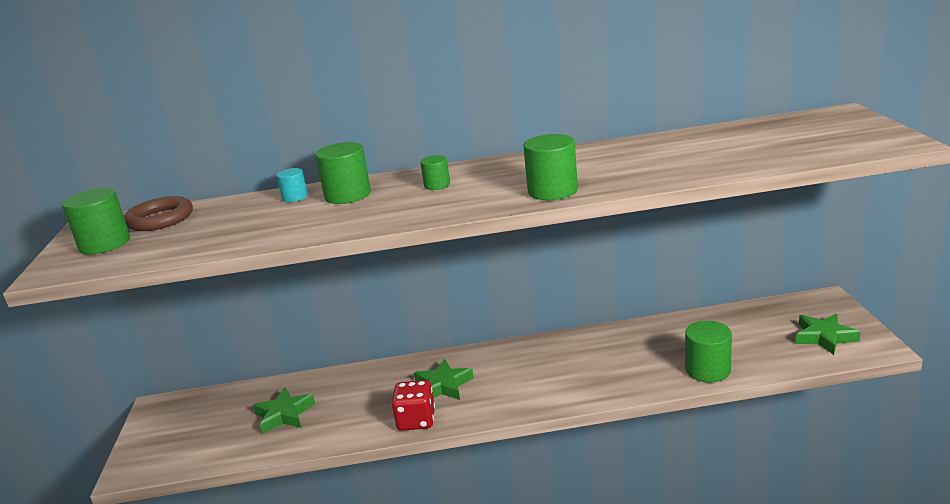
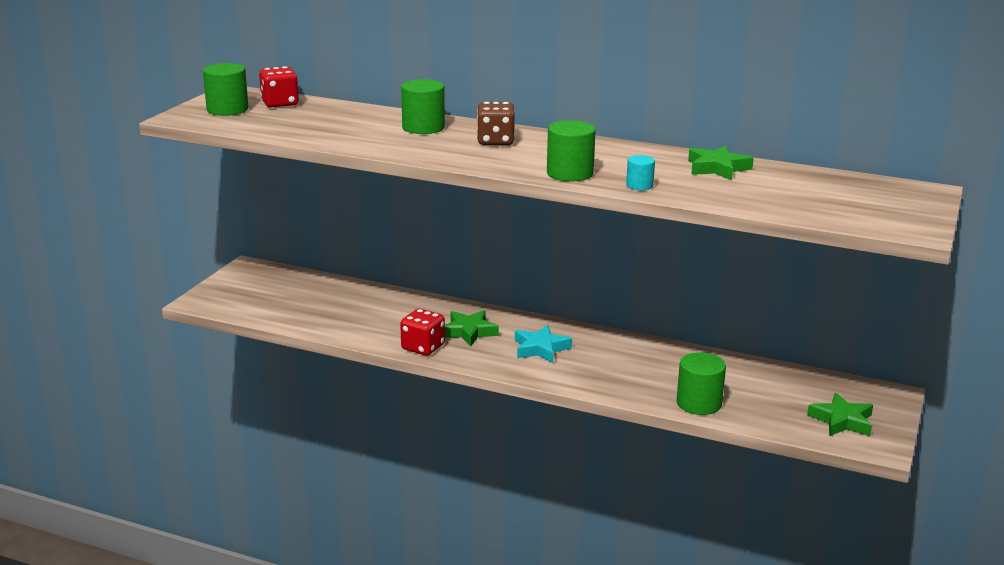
camera: 25 degrees right, 0 degrees up
brown ring [124,196,193,231] -> red dice [259,66,299,107]
green star [253,387,315,434] -> green star moved to [688,145,754,180]
turquoise cylinder [277,168,308,202] -> turquoise cylinder moved to [626,155,655,190]
green cylinder [420,155,450,190] -> brown dice [477,102,515,145]
none -> turquoise star [515,325,572,363]

